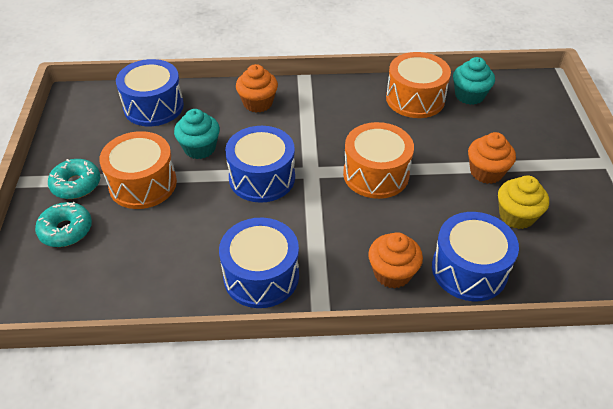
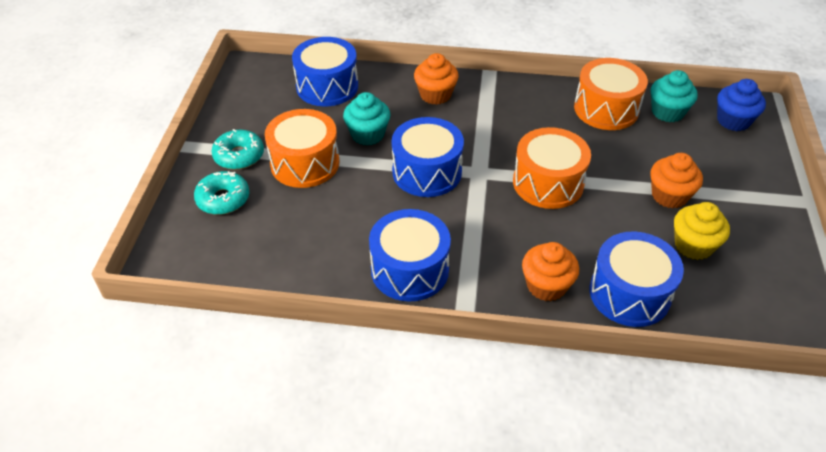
camera: 10 degrees right, 0 degrees up
none -> blue cupcake [717,79,766,131]

